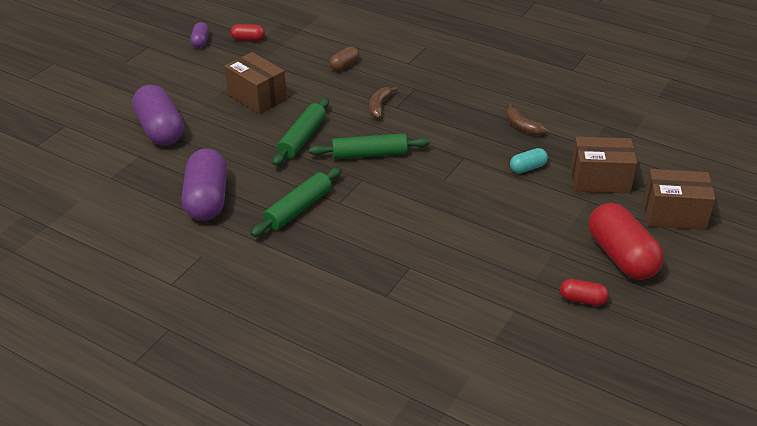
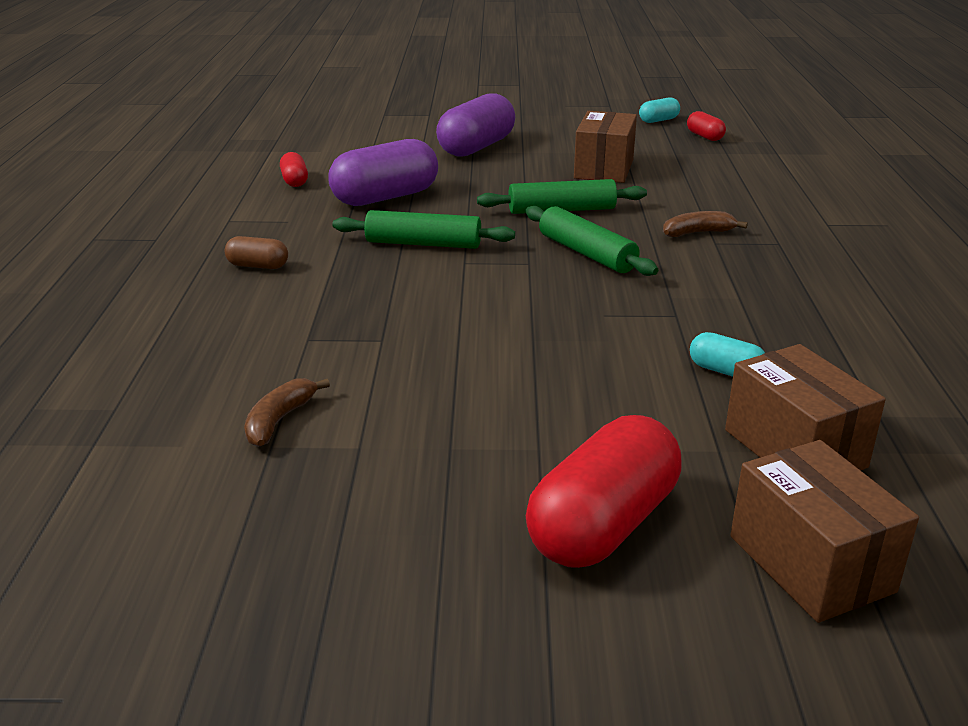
camera: 60 degrees right, 10 degrees down
purple capsule [190,22,209,48] -> turquoise capsule [639,98,680,123]
brown capsule [330,46,359,71] -> brown capsule moved to [224,236,288,269]
brown banana [506,104,547,136] -> brown banana moved to [244,378,330,447]
red capsule [560,279,609,306] -> red capsule moved to [280,152,308,187]

